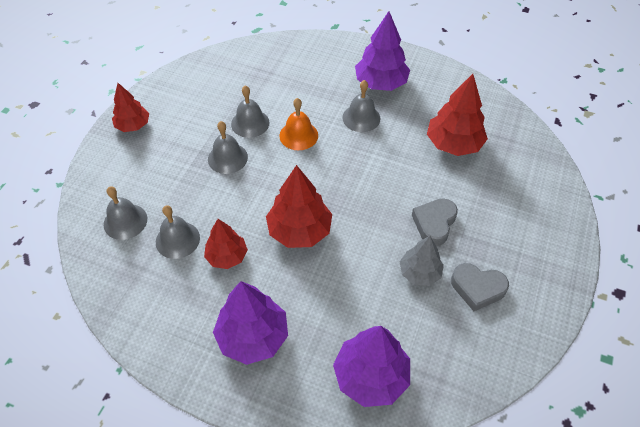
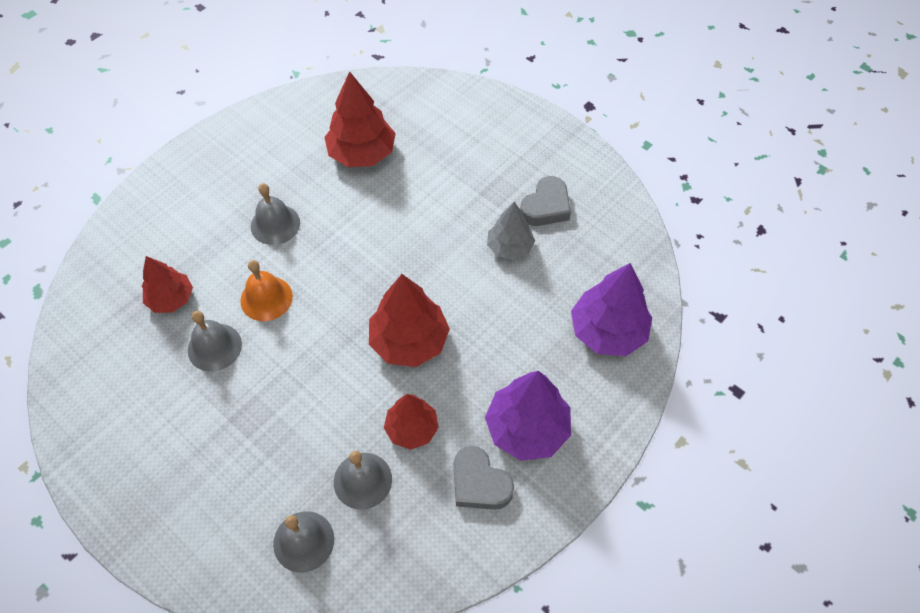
camera: 70 degrees left, 5 degrees up
red tree [112,83,149,132] -> red tree moved to [142,256,193,313]
grey bell [208,121,248,174] -> none
purple tree [355,11,410,91] -> none
grey heart [412,198,458,246] -> grey heart moved to [454,446,514,510]

